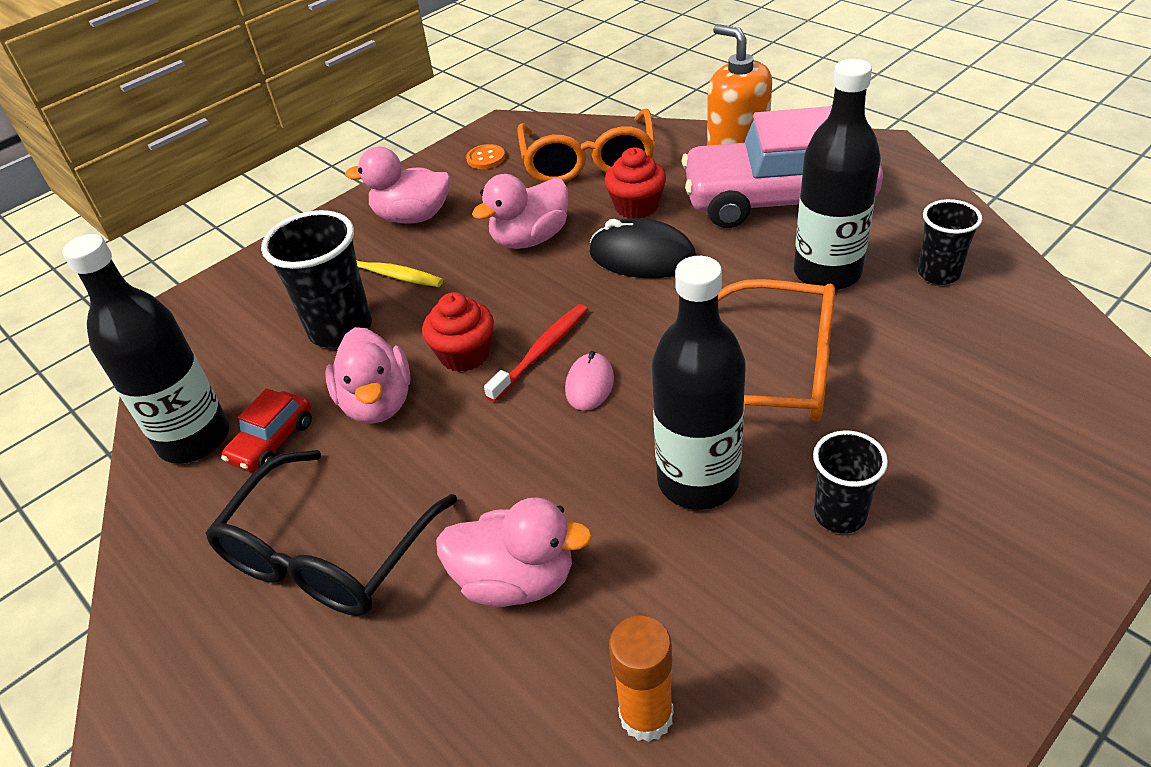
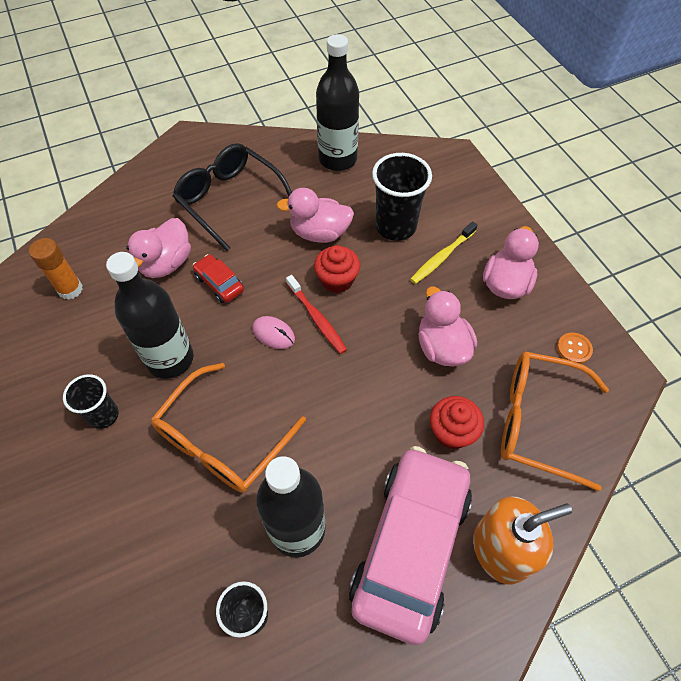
camera: 105 degrees right, 15 degrees up
red car [221,388,312,472] -> red car moved to [193,254,244,303]
black mouse [589,218,696,278] -> none

